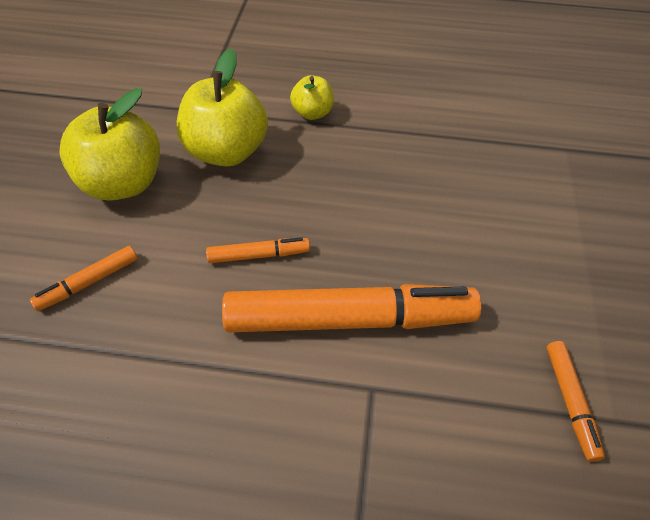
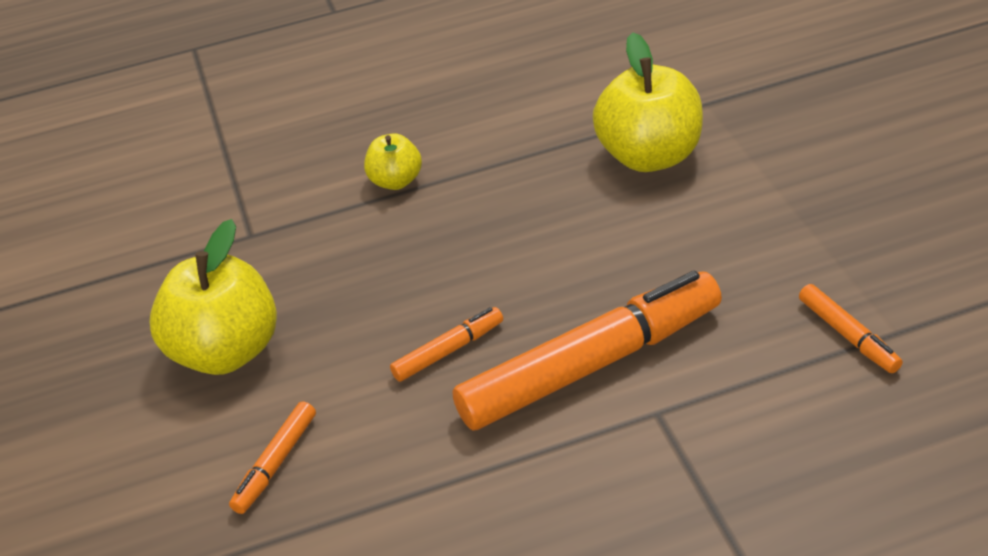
camera: 20 degrees left, 10 degrees down
yellow apple [177,48,268,167] -> yellow apple moved to [593,32,703,172]

